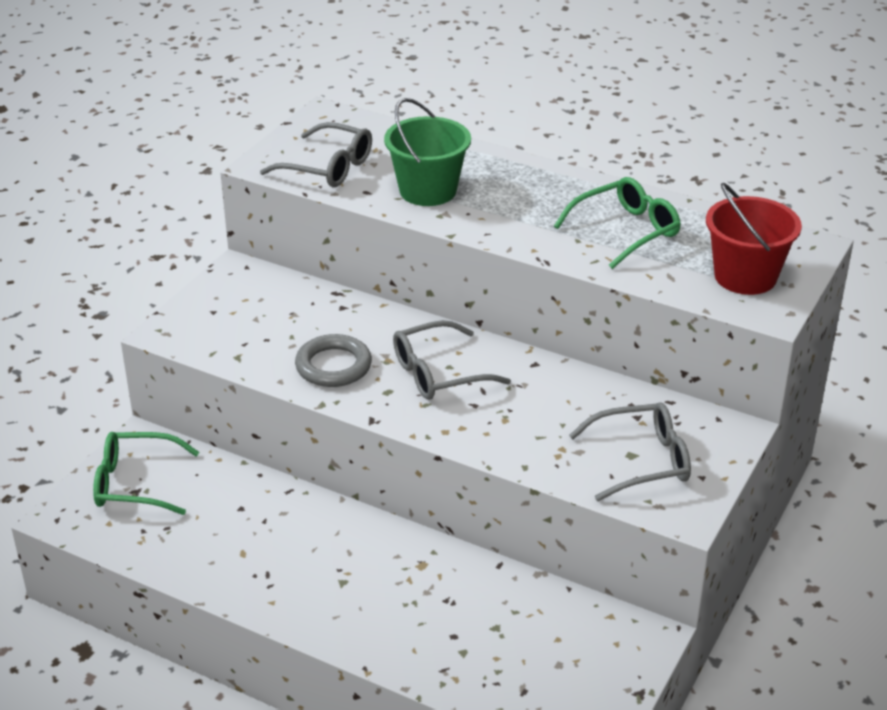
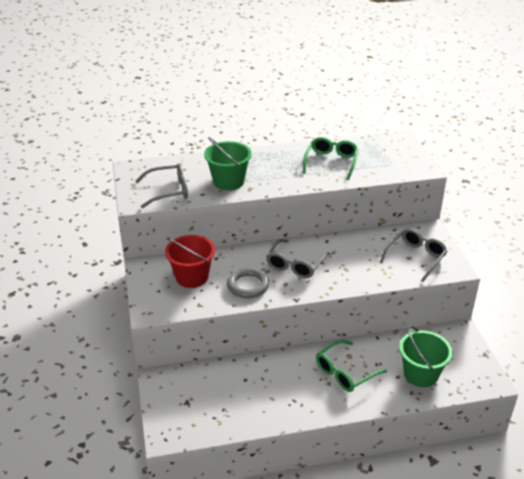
camera: 40 degrees left, 0 degrees up
green glasses [93,432,199,515] -> green glasses moved to [316,340,387,392]
red bucket [706,183,802,295] -> red bucket moved to [165,235,215,288]
none -> green bucket [399,326,452,387]

